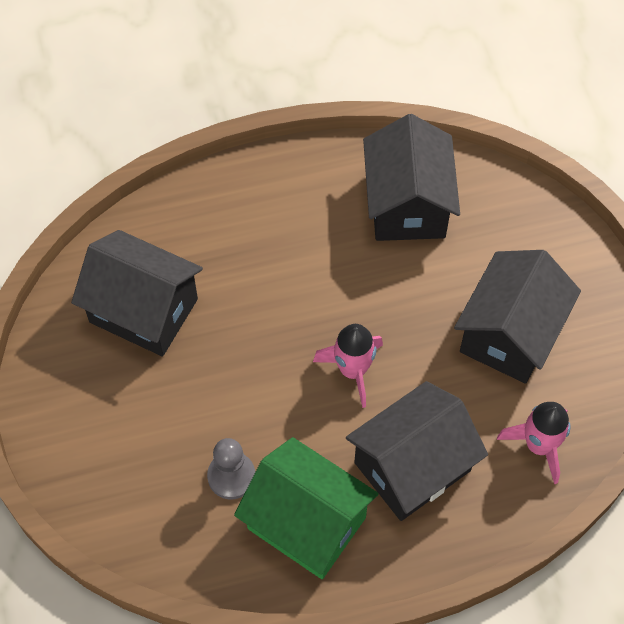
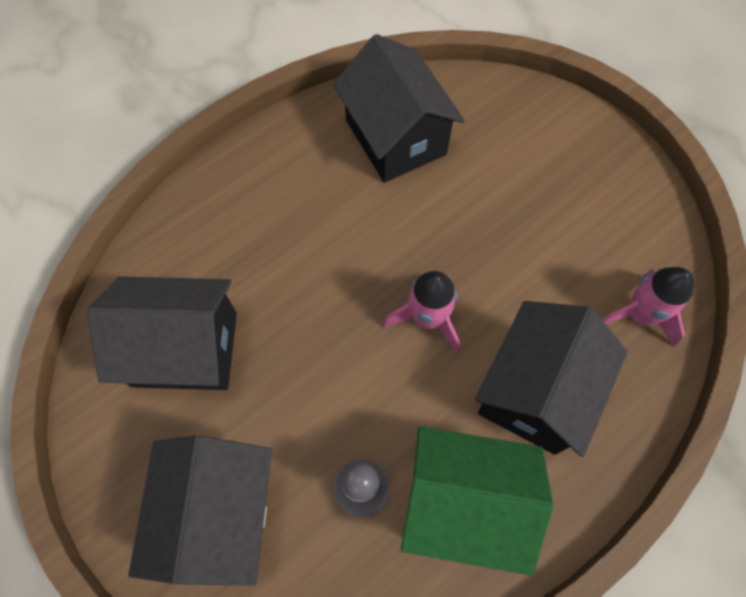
camera: 25 degrees left, 5 degrees up
black house [454,250,581,384] -> black house moved to [128,435,272,586]

